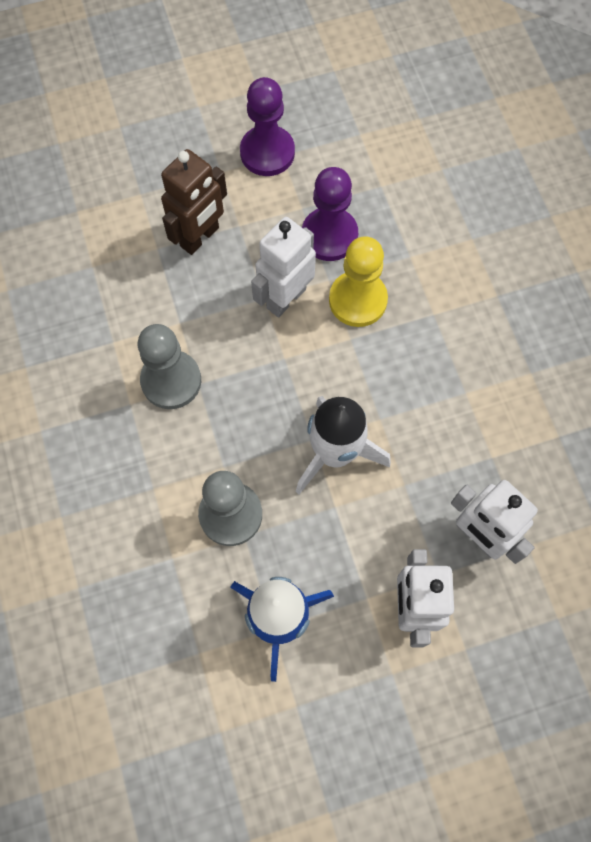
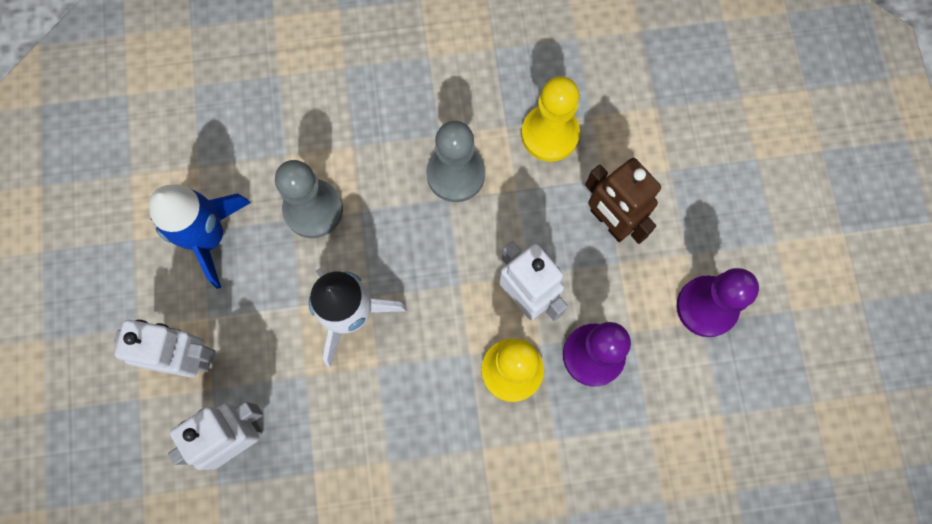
camera: 100 degrees right, 5 degrees up
none -> yellow pawn [521,76,580,162]

